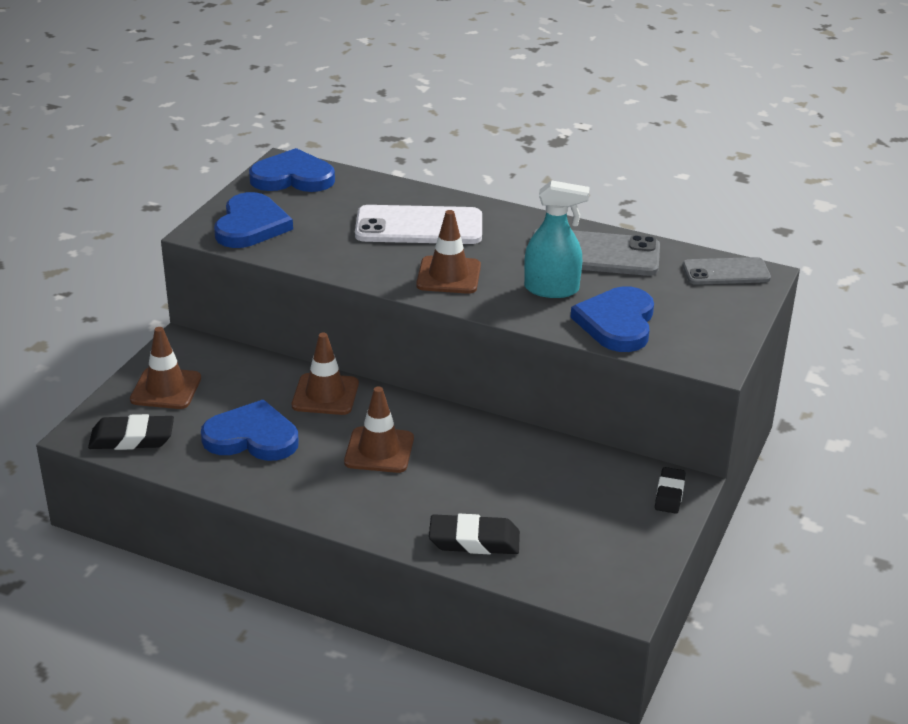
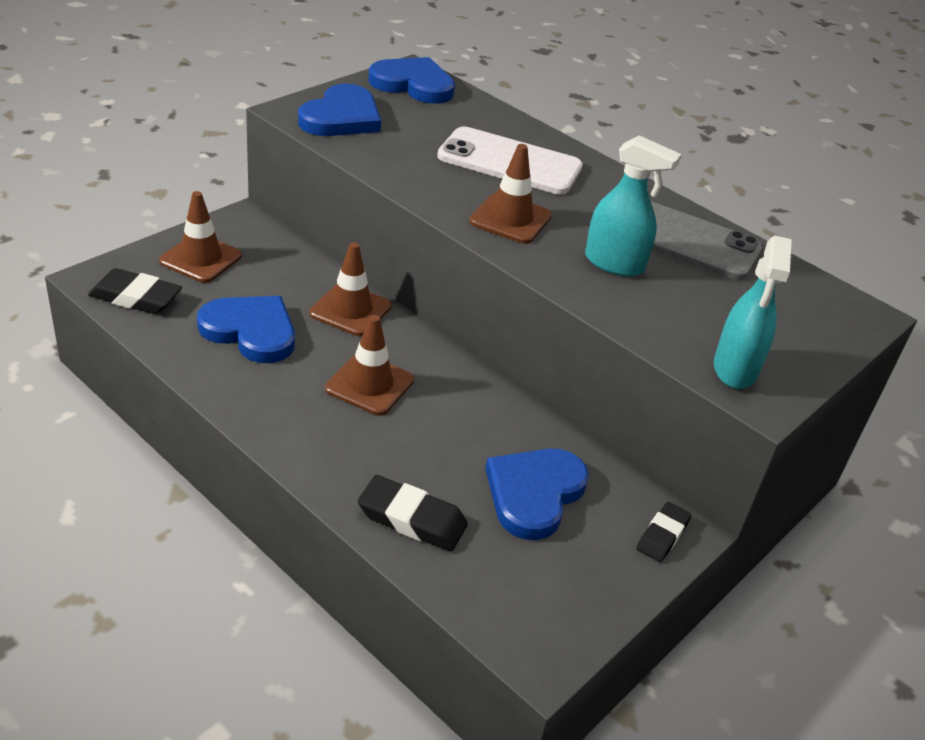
camera: 15 degrees right, 5 degrees up
blue heart [570,286,654,352] -> blue heart moved to [485,449,589,540]
grey phone [682,257,771,285] -> none
none -> turquoise spray bottle [714,236,792,389]

